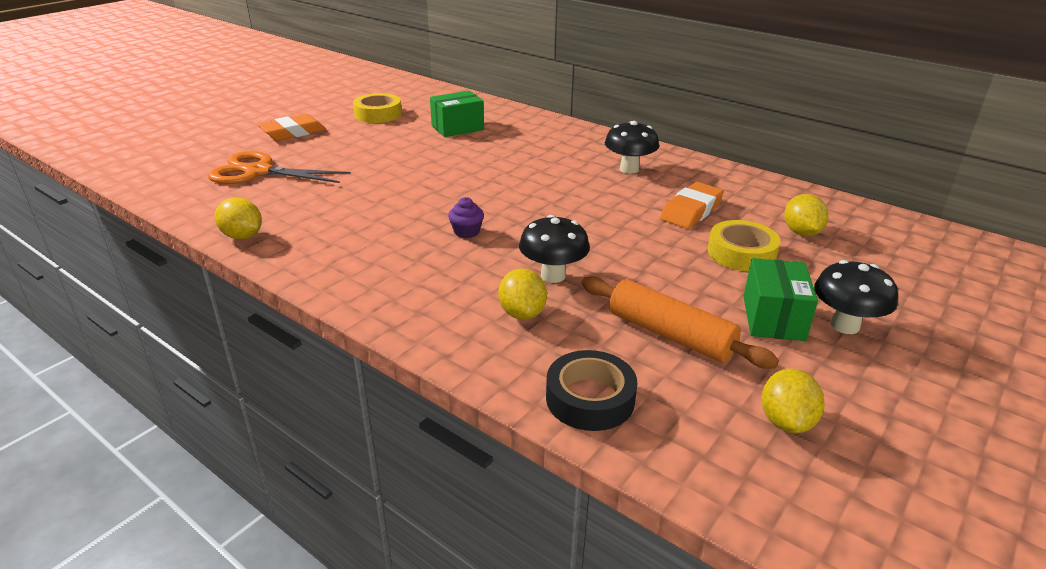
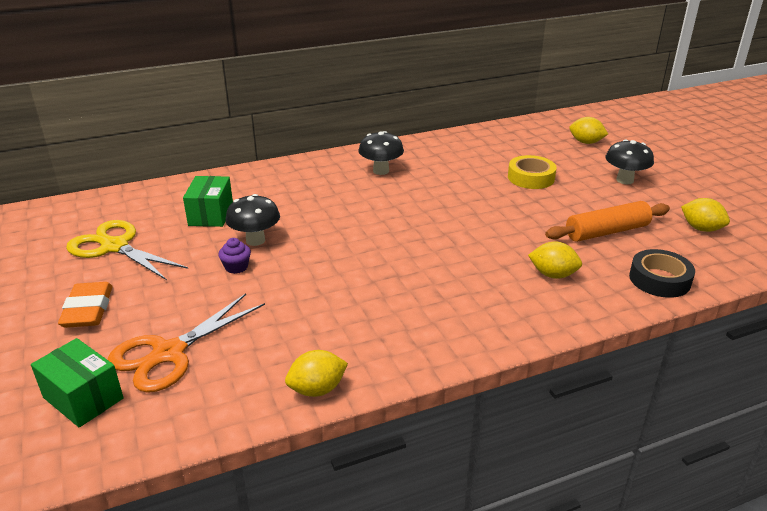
camera: 60 degrees left, 0 degrees up
yellow tape [353,93,402,123] -> yellow scissors [66,220,188,280]
purple cupcake [448,197,484,238] -> purple cupcake moved to [218,238,251,274]
black mushroom [519,215,590,283] -> black mushroom moved to [226,194,280,246]
orange eraser [660,182,724,229] -> none
green box [743,258,818,341] -> green box moved to [31,338,124,428]
yellow lemon [784,194,829,236] -> yellow lemon moved to [569,117,608,144]

